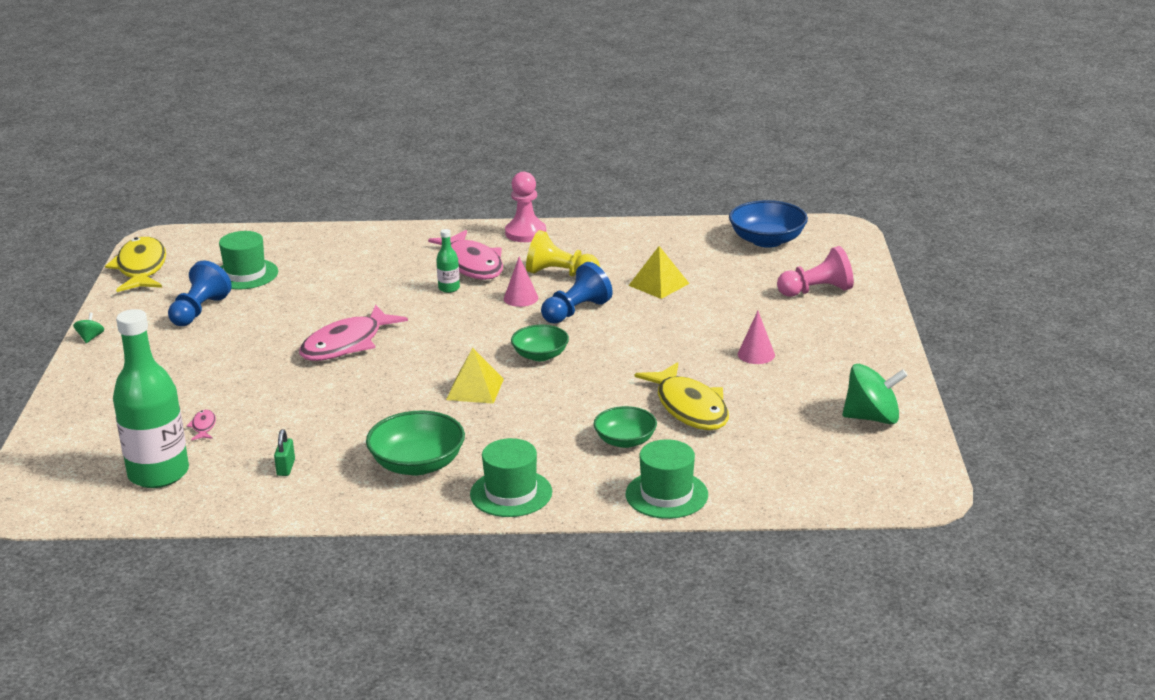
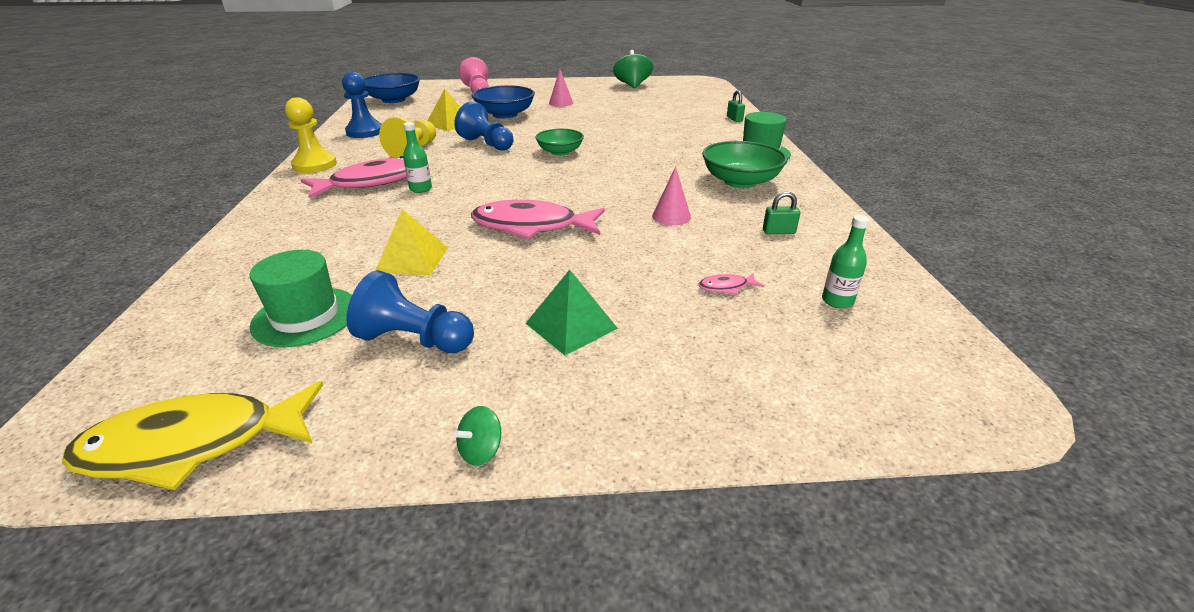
camera: 95 degrees left, 5 degrees up
green spinning top [73,312,104,343] -> green spinning top turned 45 degrees counterclockwise [453,406,501,466]
green bottle [113,309,189,488] -> green bottle [822,215,870,309], size x0.43
pink fish [299,305,408,361] -> pink fish turned 150 degrees clockwise [471,200,605,239]
yellow pyramid [446,348,504,404] -> yellow pyramid moved to [375,209,448,276]
pink cone [504,256,538,307] -> pink cone moved to [652,166,691,226]
pink pawn [505,172,546,242] -> yellow pawn [285,97,337,173]
green bowl [594,406,657,448] -> none
green hat [626,439,708,519] -> green padlock [727,90,745,122]
yellow fish [635,362,729,430] -> none
none -> blue pawn [342,72,382,138]
none -> blue bowl [472,85,535,119]
none -> green pyramid [526,270,618,355]

